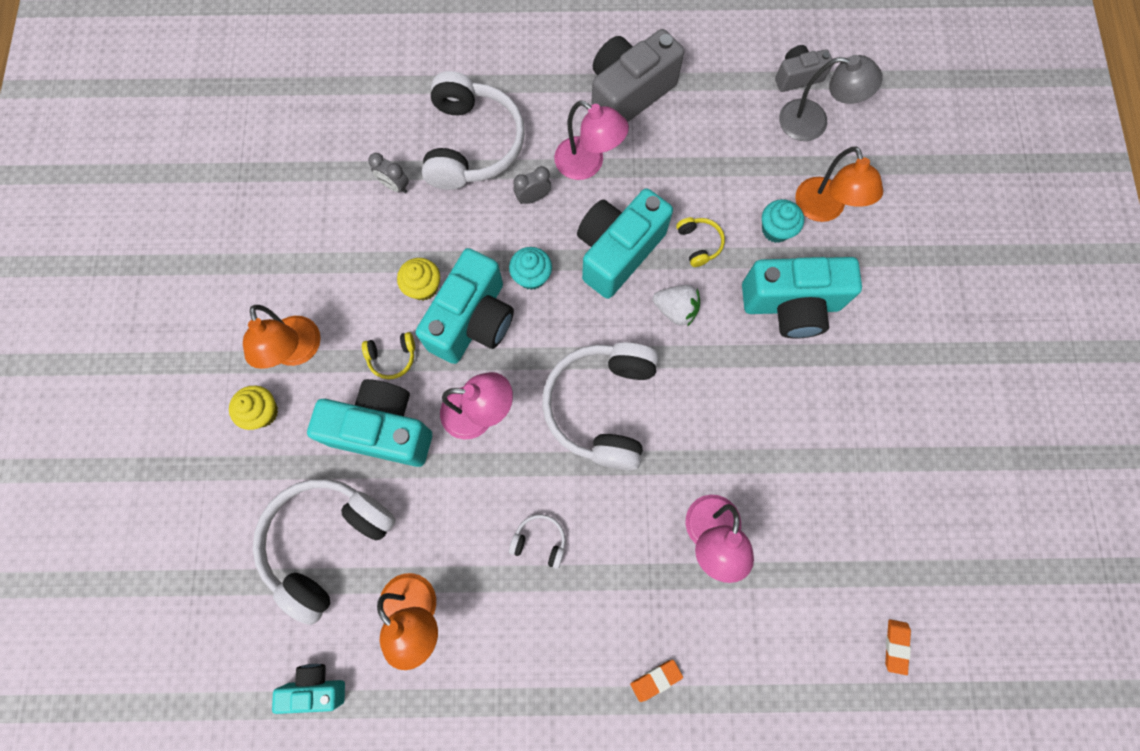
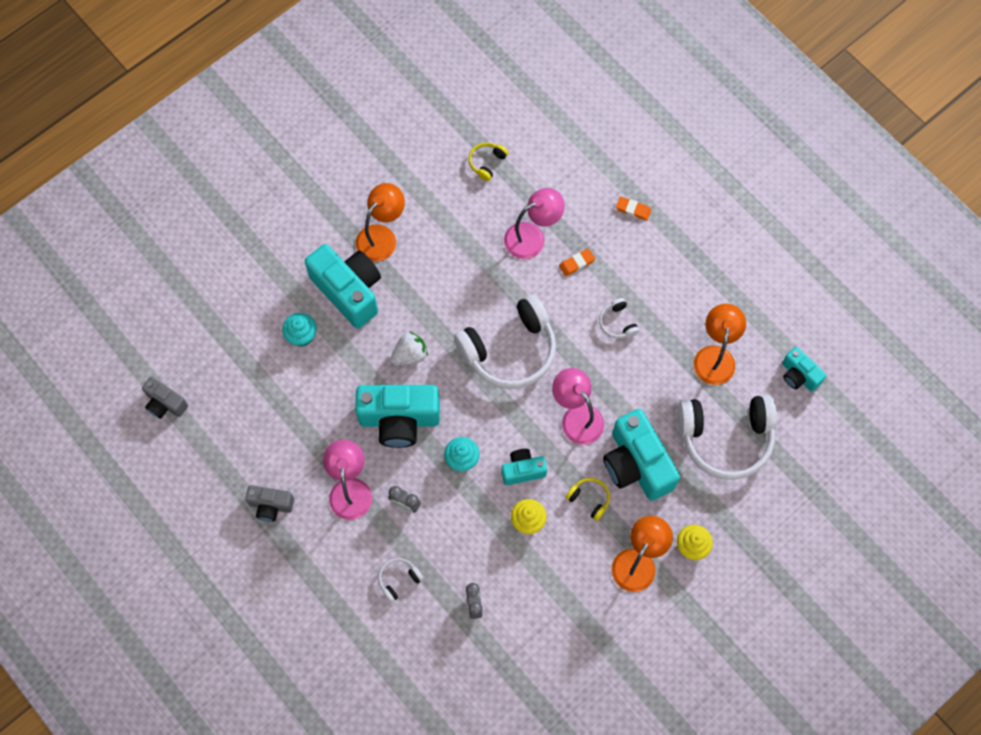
camera: 130 degrees left, 5 degrees down
turquoise camera [416,248,514,364] -> turquoise camera [502,449,547,485], size x0.53
white headphones [422,71,525,190] -> white headphones [378,558,424,603], size x0.42
grey camera [591,29,684,122] -> grey camera [246,485,294,522], size x0.53
white strawberry [653,285,700,327] -> white strawberry turned 75 degrees clockwise [391,331,428,365]
yellow headphones [676,217,725,267] -> yellow headphones moved to [469,143,508,181]
grey lamp [779,55,883,141] -> none
orange lamp [795,146,883,222] -> orange lamp moved to [356,183,405,262]
orange eraser [885,619,911,675] -> orange eraser moved to [559,249,595,276]

